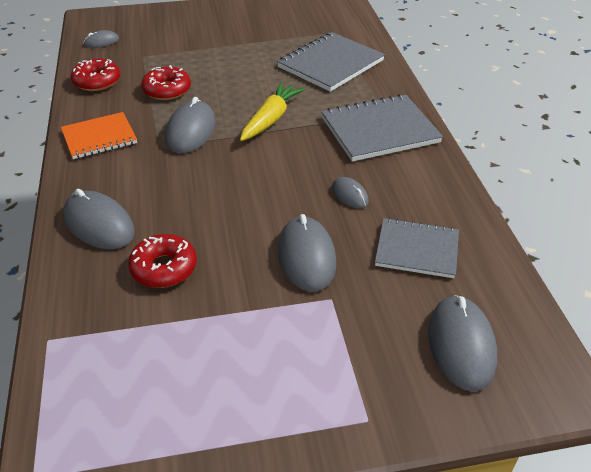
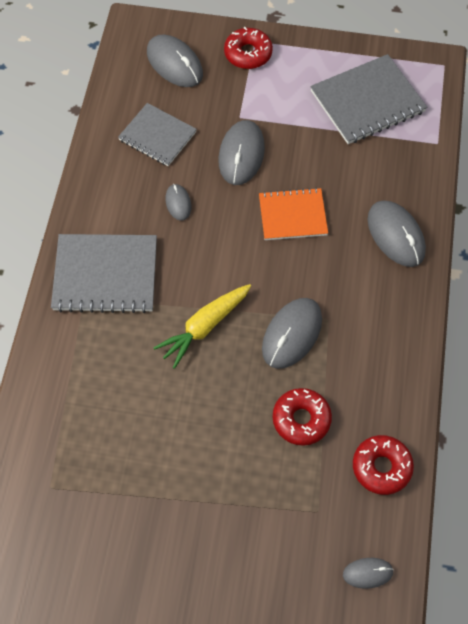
camera: 160 degrees left, 20 degrees up
orange notebook [61,112,137,159] -> orange notebook moved to [259,187,328,240]
red donut [128,234,197,288] -> red donut moved to [224,27,273,69]
grey notebook [277,32,385,92] -> grey notebook moved to [310,54,427,144]
grey mouse [428,295,497,392] -> grey mouse turned 60 degrees counterclockwise [147,34,203,87]

